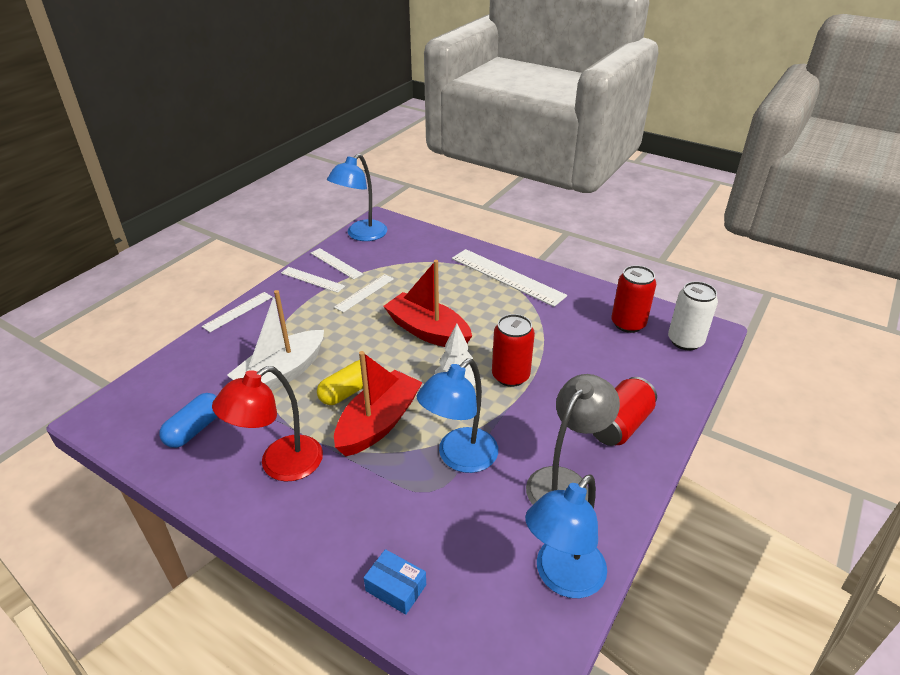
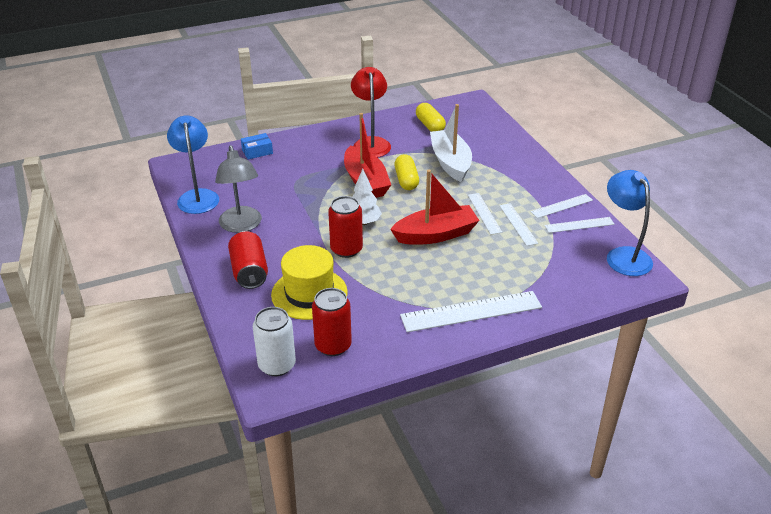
camera: 125 degrees right, 0 degrees up
blue capsule [159,393,218,448] -> yellow capsule [416,103,446,132]
white ruler [202,292,272,332] -> white ruler moved to [468,193,502,235]
blue lamp [417,359,498,473] -> none
none -> yellow hat [271,245,348,320]

